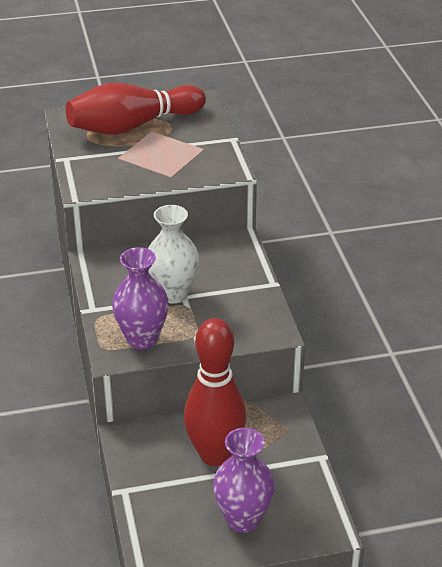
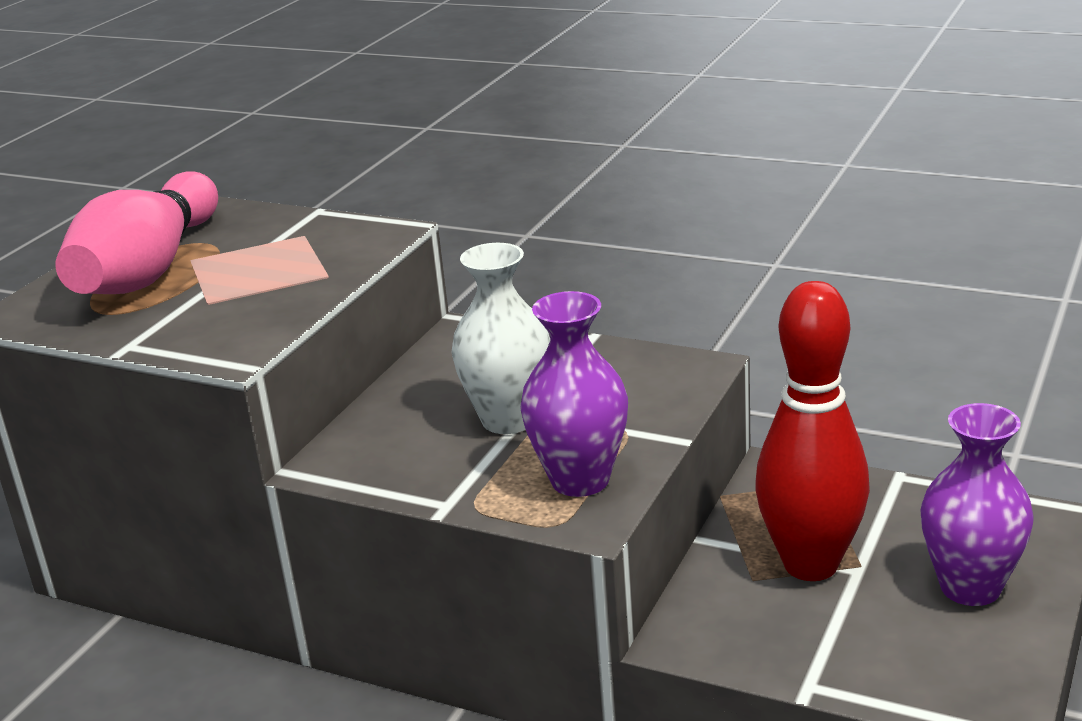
camera: 50 degrees left, 10 degrees down
red bowling pin [66,83,206,135] -> pink bowling pin [55,171,218,294]

